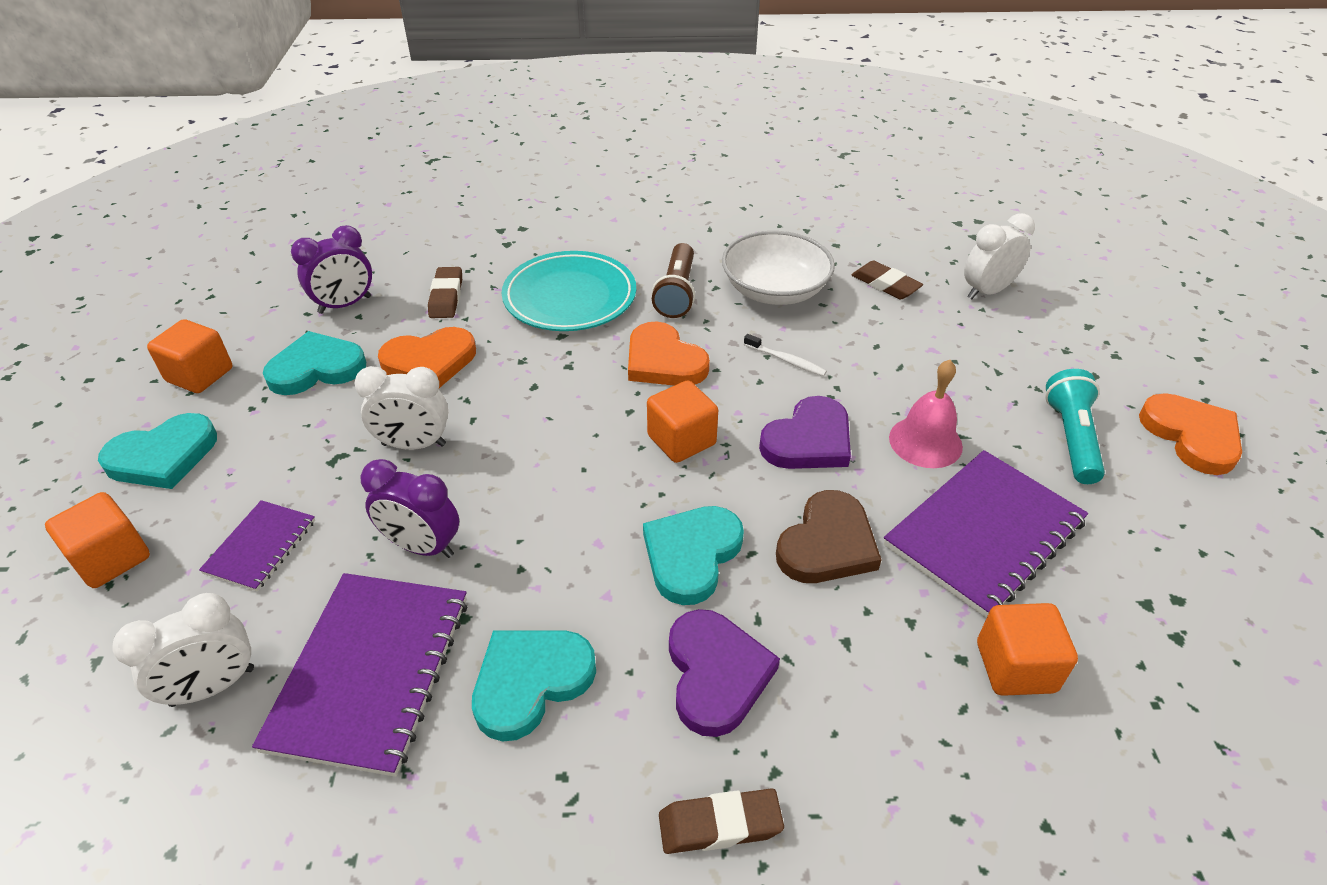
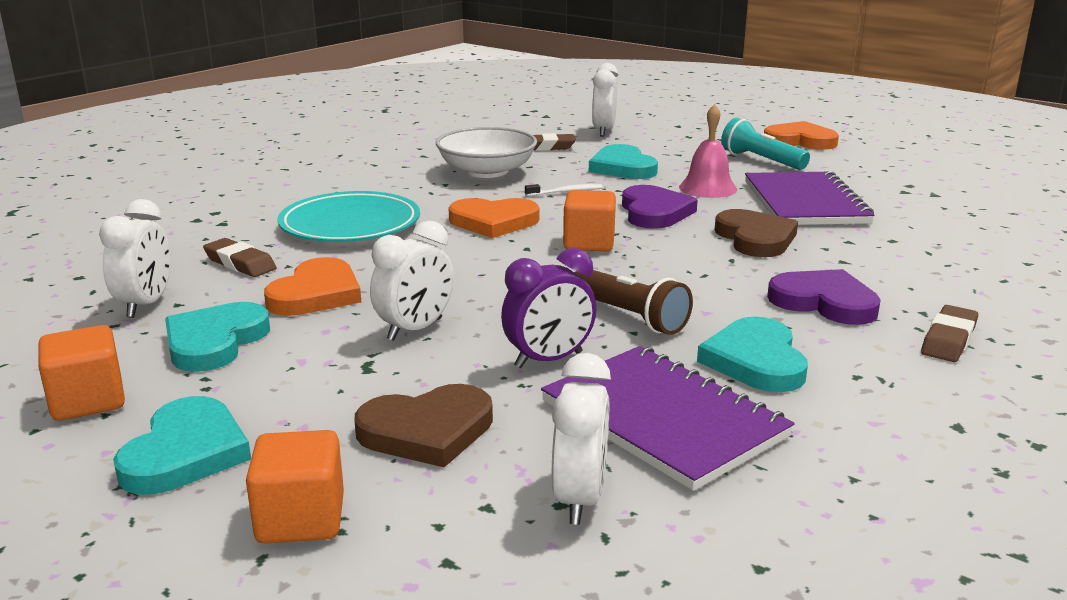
camera: 50 degrees left, 20 degrees down
purple notebook [199,500,315,591] -> brown heart [355,384,493,467]
purple clock [291,225,372,314] -> white clock [99,199,170,318]
turquoise heart [643,506,744,605] -> turquoise heart moved to [589,144,658,179]
brown flashlight [651,243,695,318] -> brown flashlight moved to [575,270,693,335]
orange cube [977,603,1078,696] -> none

